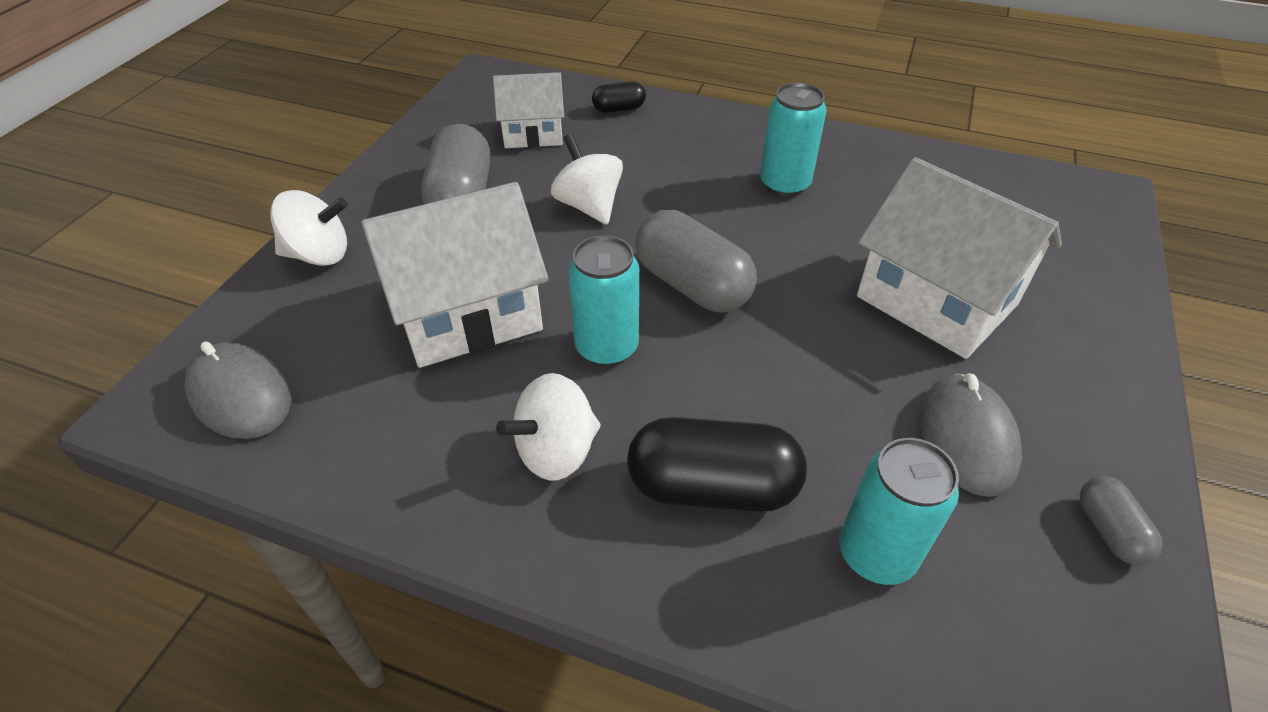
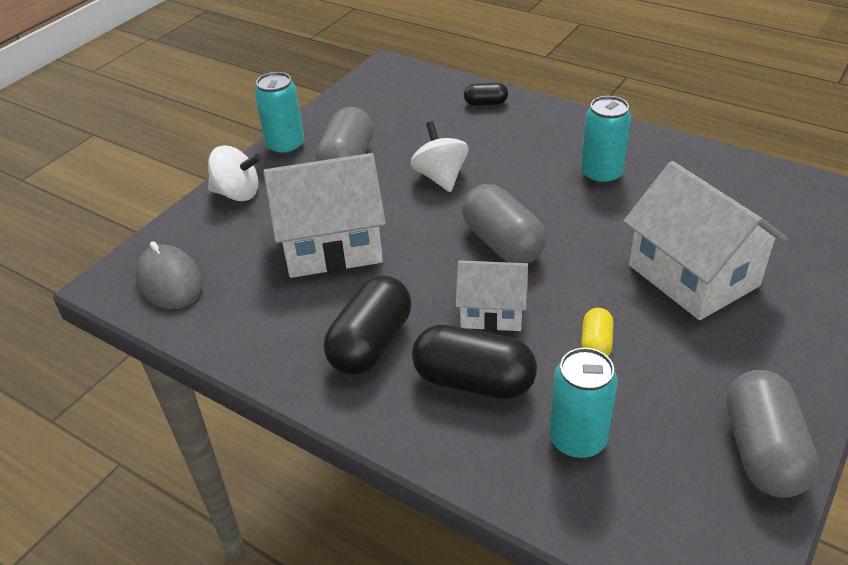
camera: 15 degrees right, 5 degrees down
white house [493,72,564,148] -> white house moved to [455,260,528,331]
white spinning top [496,373,601,481] -> black capsule [324,275,411,375]
turquoise can [568,235,639,367] -> turquoise can moved to [255,72,304,155]
grey mouse [920,373,1022,497] -> none
grey capsule [1080,476,1163,565] -> grey capsule [726,370,819,498], size x1.94
none -> yellow capsule [581,308,614,356]

